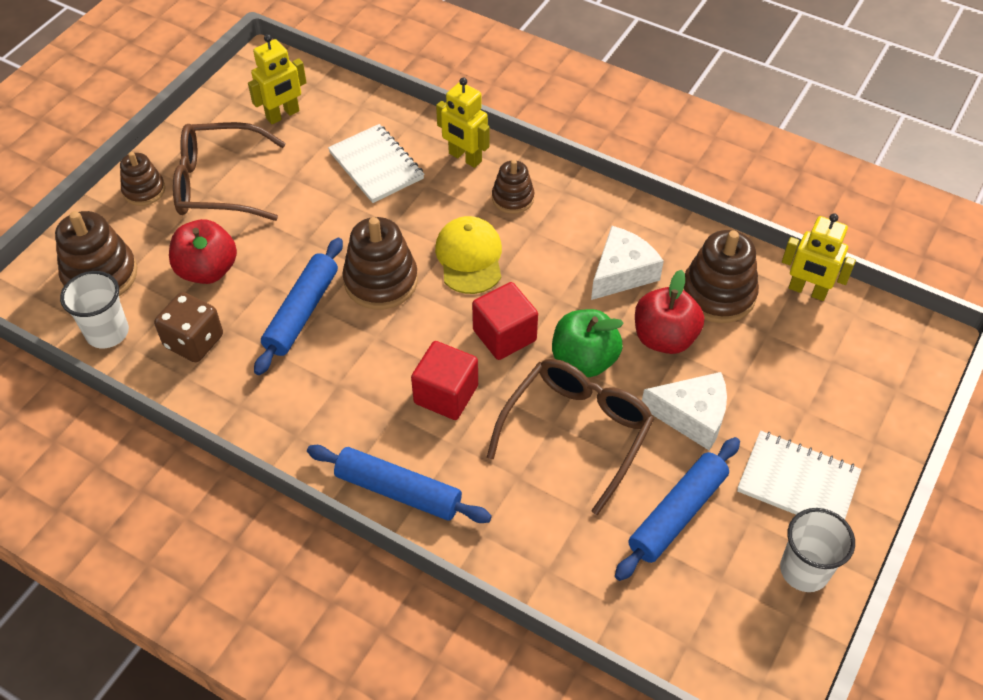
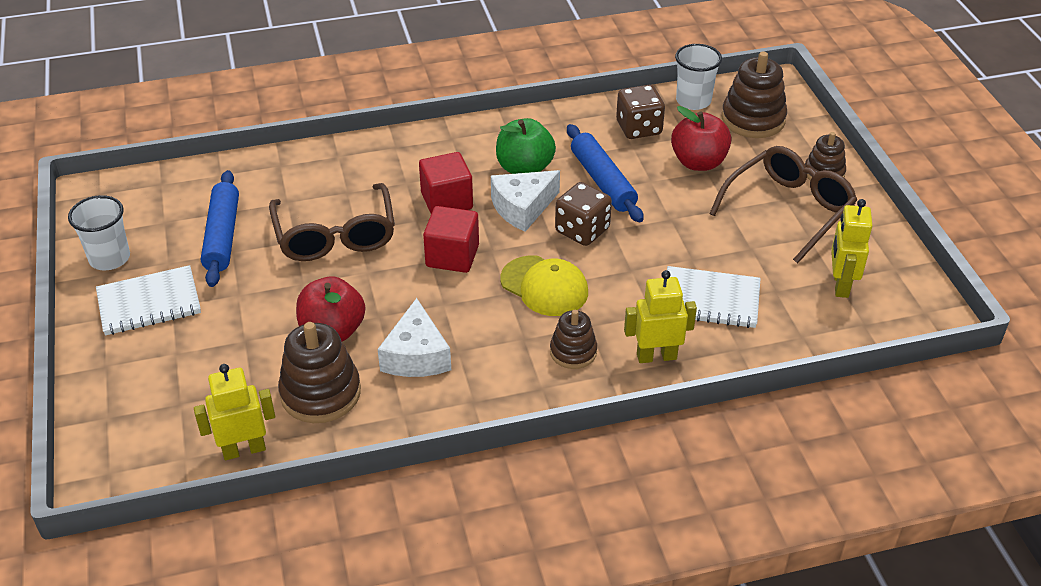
camera: 135 degrees right, 10 degrees down
blue rolling pin [307,445,492,523] -> none
brown stacking toy [342,217,418,309] -> brown dice [555,182,612,246]
green apple [552,309,624,377] -> green apple moved to [496,118,556,174]
white cheese [642,372,727,450] -> white cheese moved to [491,170,560,232]

